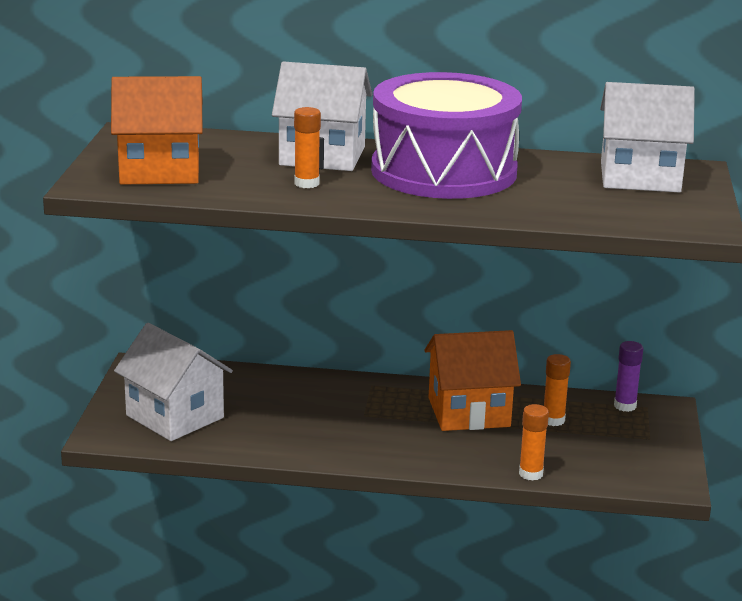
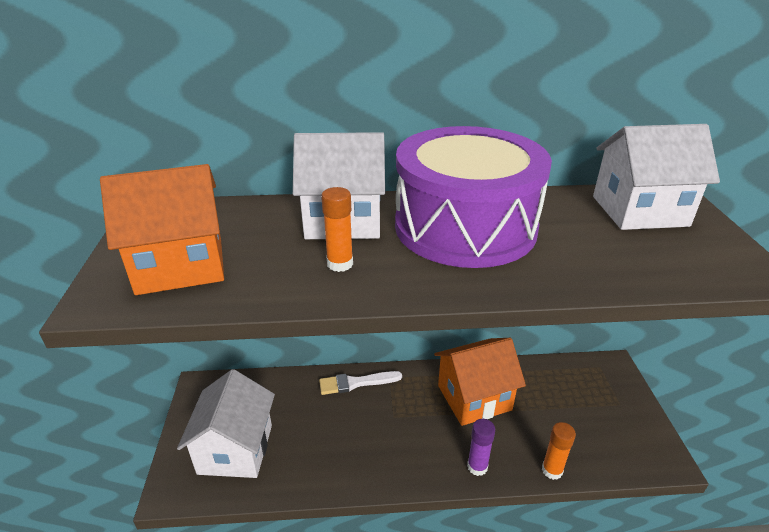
camera: 10 degrees left, 10 degrees up
white house [114,323,233,441] -> white house turned 60 degrees clockwise [177,369,275,478]
orange glue stick [544,354,571,426] -> none
purple glue stick [614,341,643,412] -> purple glue stick moved to [467,419,495,476]
none -> white brush [319,371,402,395]

